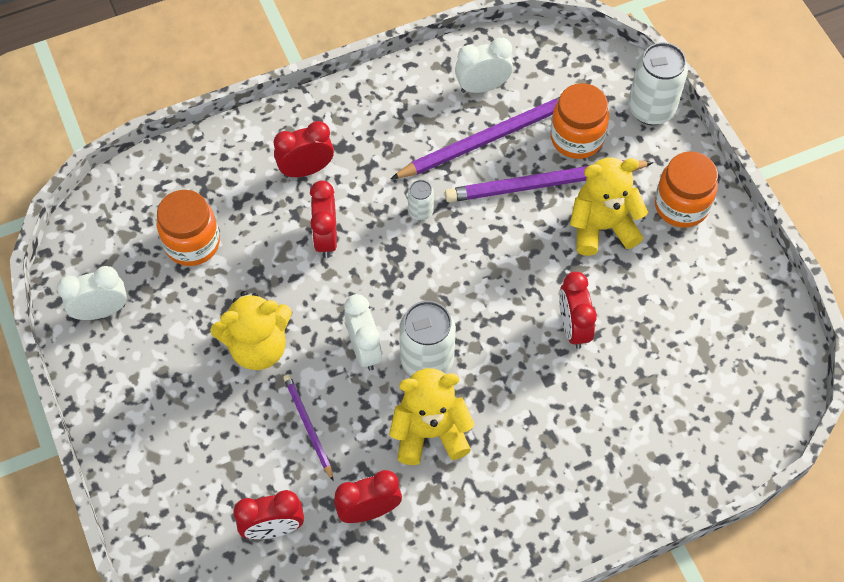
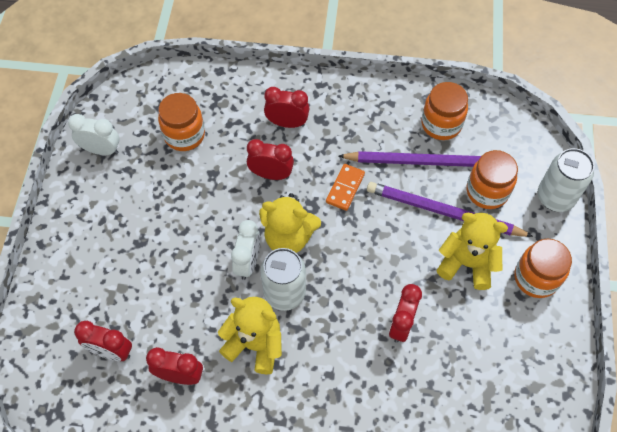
camera: 30 degrees right, 0 degrees up
yellow teddy bear [210,291,292,370] -> yellow teddy bear moved to [259,193,321,253]
purple pencil [283,374,334,481] -> none
red clock [310,180,337,258] -> red clock turned 75 degrees clockwise [247,139,294,180]
white can [408,180,434,220] -> orange domino [326,164,365,211]
white clock [455,37,513,93] -> orange jar [421,82,468,140]

